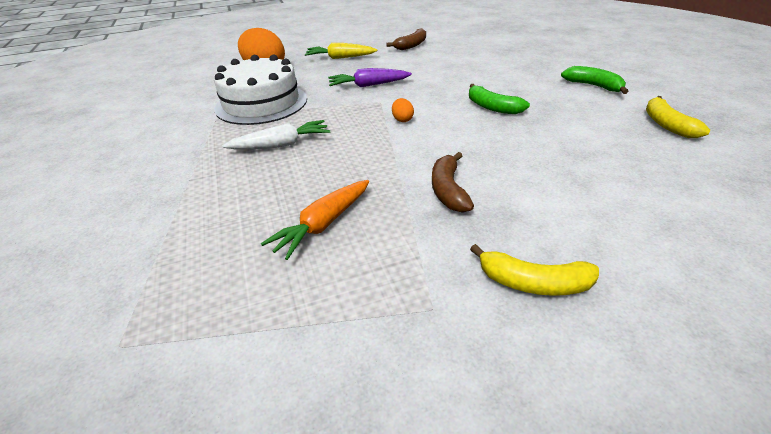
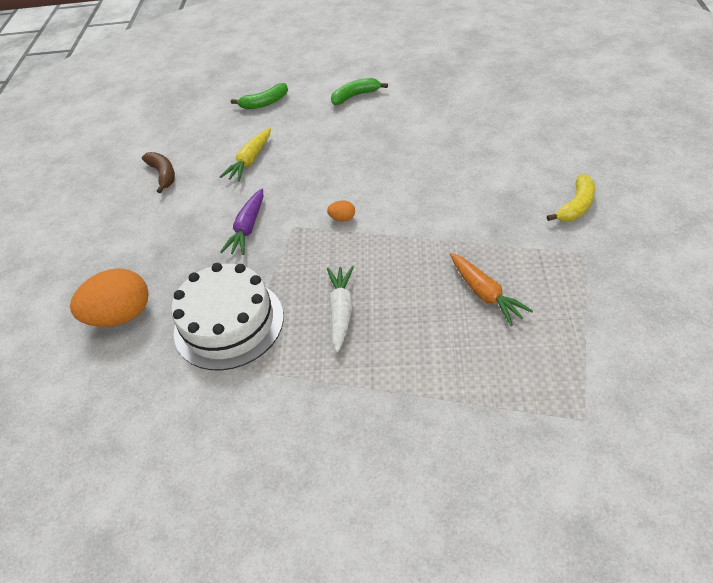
camera: 65 degrees left, 10 degrees up
yellow carrot [305,43,377,59] -> yellow carrot moved to [220,128,271,182]
brown banana [432,152,474,213] -> none
green banana [469,84,530,114] -> green banana moved to [231,83,288,109]
yellow banana [646,96,710,138] -> none

